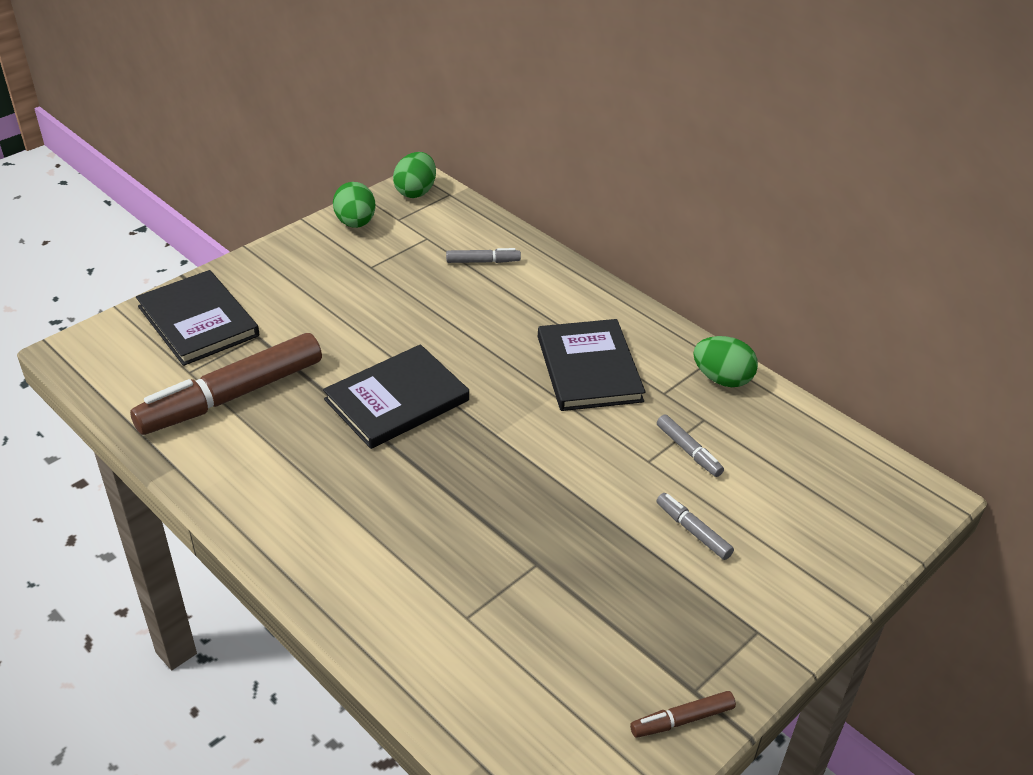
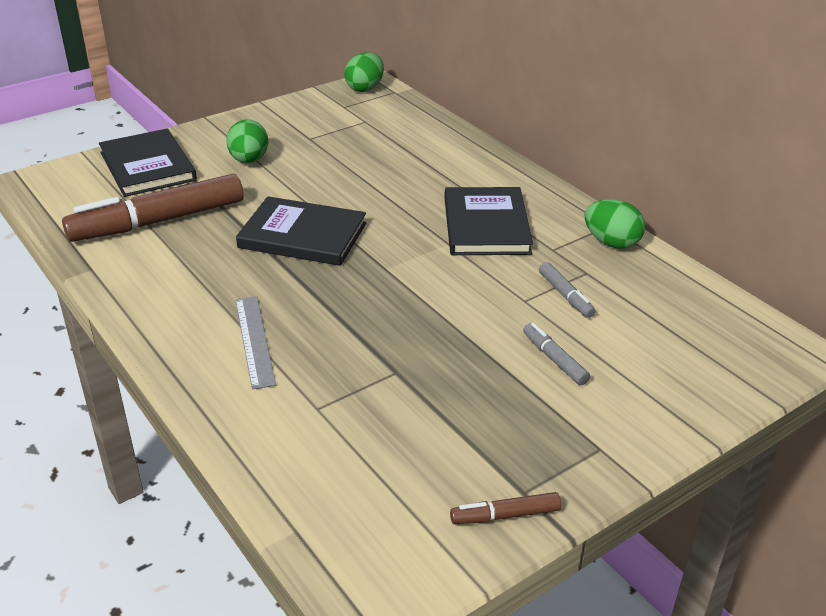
camera: 10 degrees right, 5 degrees down
black book [323,344,469,449] -> black book turned 45 degrees clockwise [236,196,366,266]
green egg [333,182,376,228] -> green egg moved to [226,119,268,163]
grey marker [446,248,521,263] -> none
none -> grey ruler [235,296,276,390]

